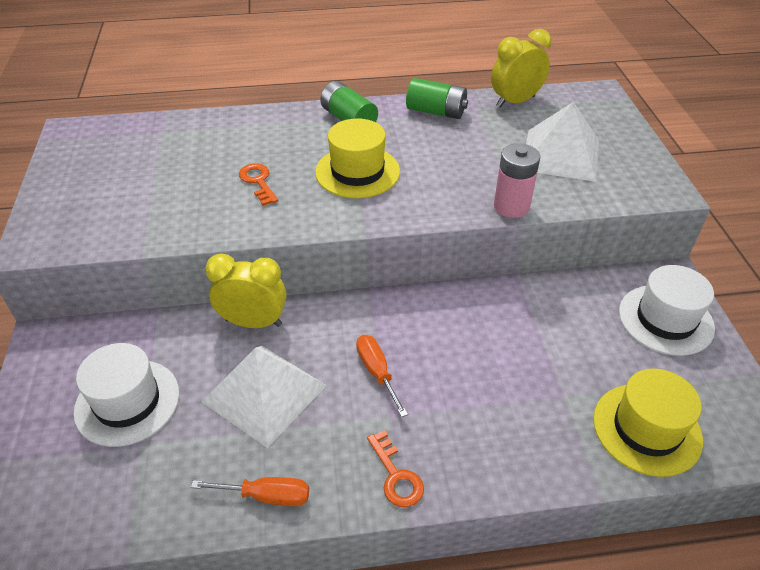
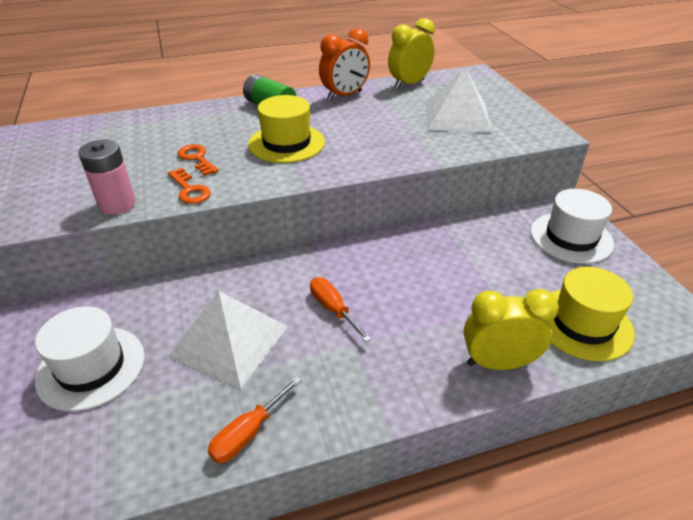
camera: 10 degrees left, 5 degrees down
orange screwdriver [191,477,309,506] -> orange screwdriver turned 135 degrees clockwise [208,376,302,463]
yellow clock [205,253,286,328] -> yellow clock moved to [464,289,559,370]
orange key [367,430,424,507] -> orange key moved to [168,168,211,204]
green battery [406,78,468,119] -> orange clock [319,28,370,101]
pink battery [494,143,540,218] -> pink battery moved to [78,140,136,215]

